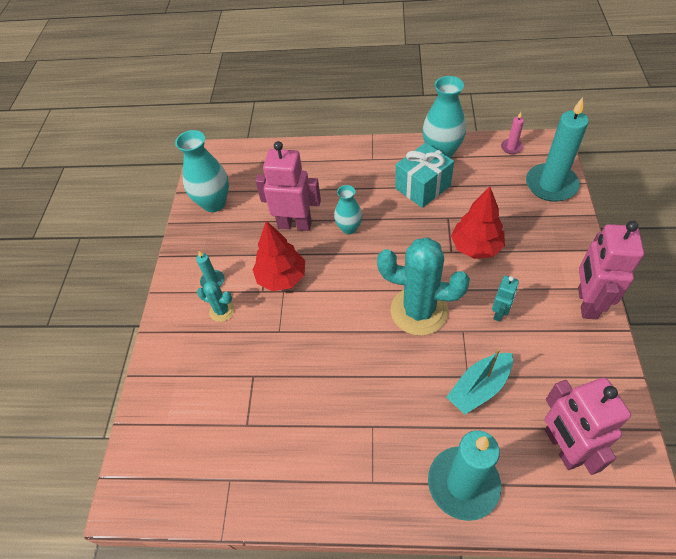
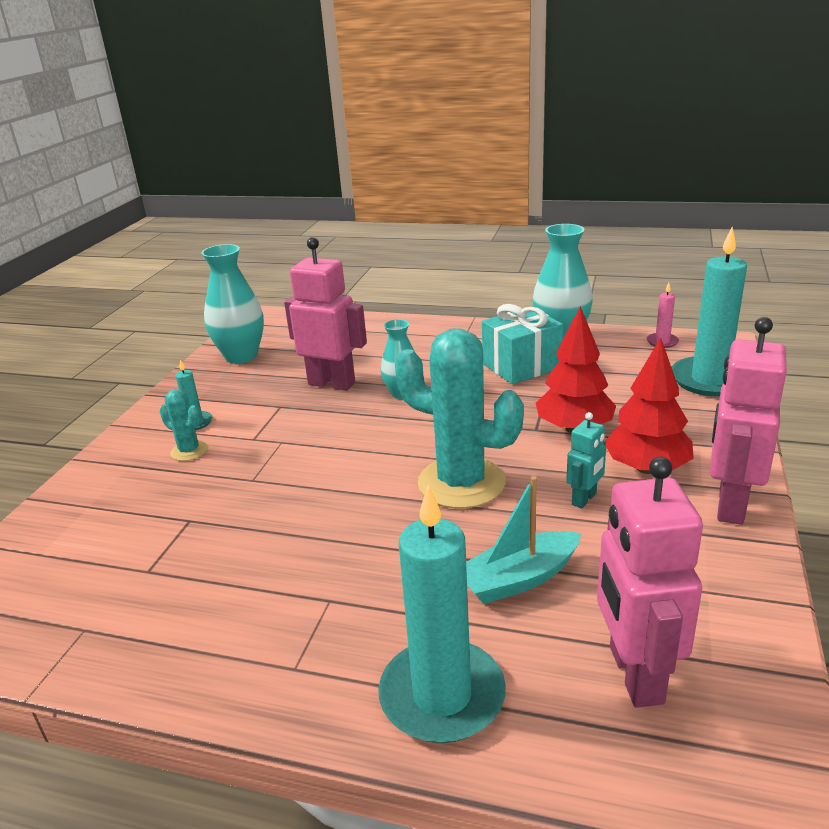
camera: 10 degrees right, 25 degrees down
red tree [252,221,305,291] -> red tree moved to [605,338,694,474]

